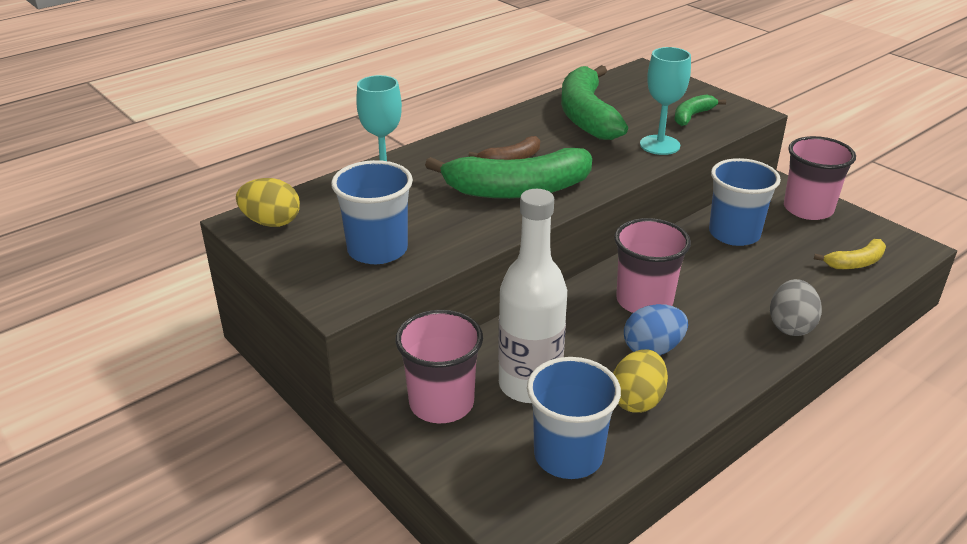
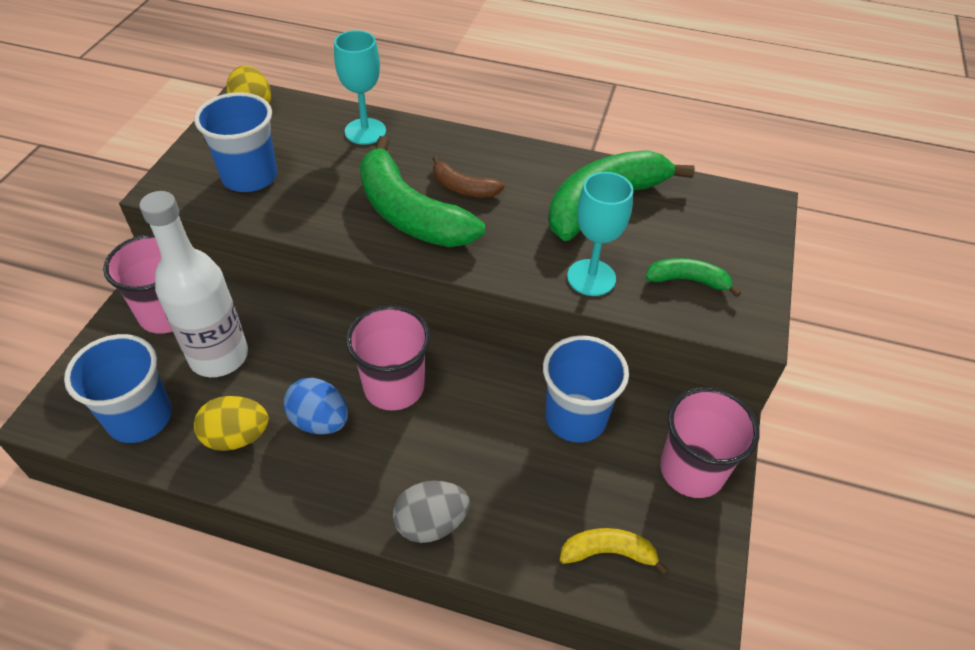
camera: 55 degrees right, 15 degrees up
yellow banana [814,239,886,269] -> yellow banana turned 150 degrees clockwise [560,528,669,575]

